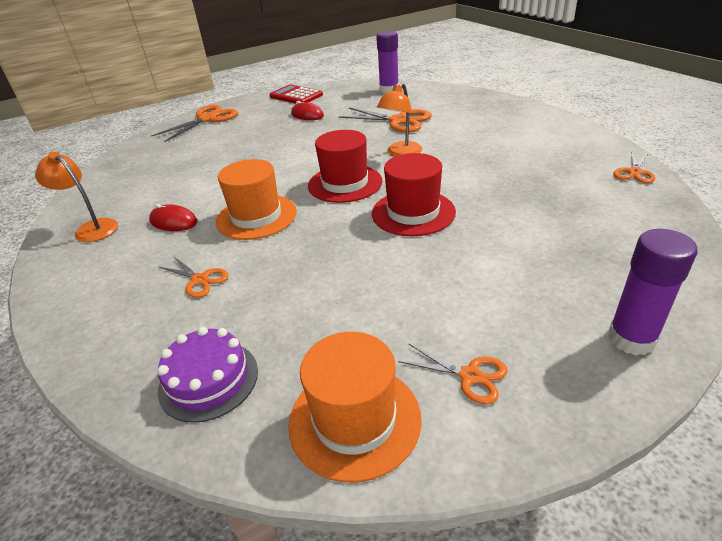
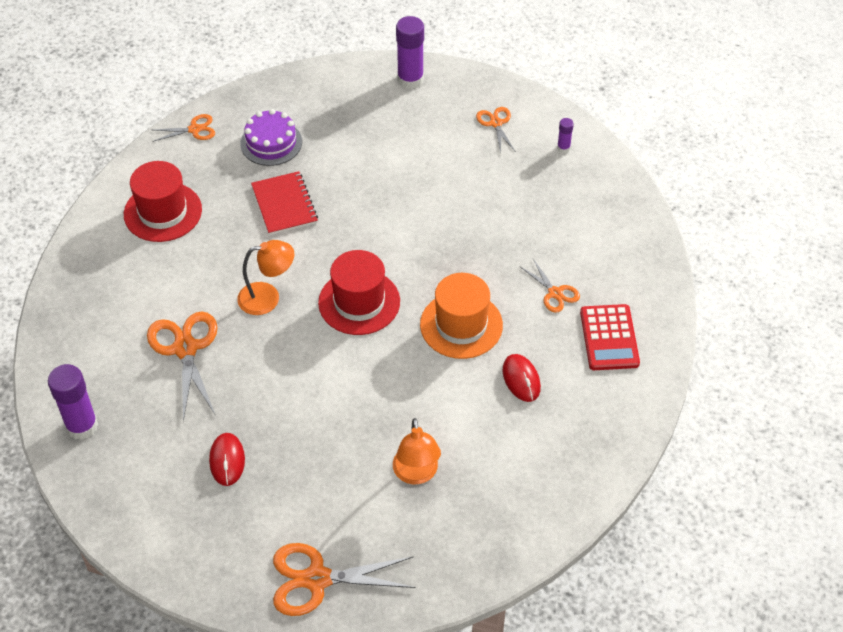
camera: 135 degrees left, 15 degrees up
orange lamp [35,152,118,242] -> orange lamp moved to [393,418,441,484]
purple cake [157,327,258,423] -> purple cake moved to [240,109,302,166]
orange scissors [159,257,229,298] -> orange scissors turned 150 degrees clockwise [521,259,580,313]
red calculator [269,85,323,104] -> red calculator moved to [580,304,640,370]
orange hat [288,332,422,483] -> purple glue stick [557,118,574,153]
red hat [372,153,456,236] -> red hat moved to [124,161,202,242]
none -> red notebook [251,171,318,235]

